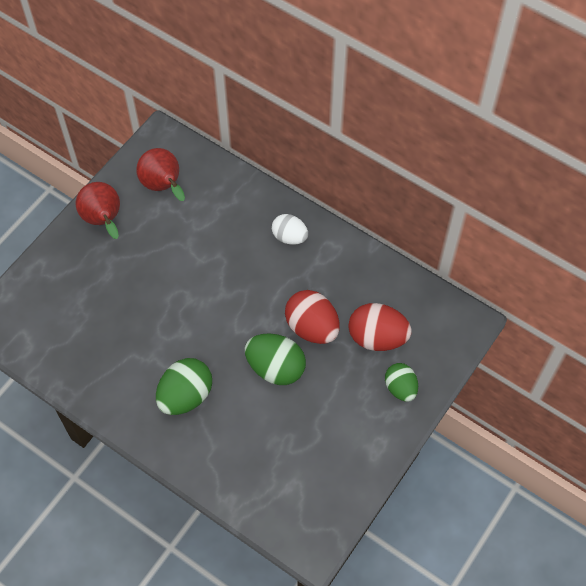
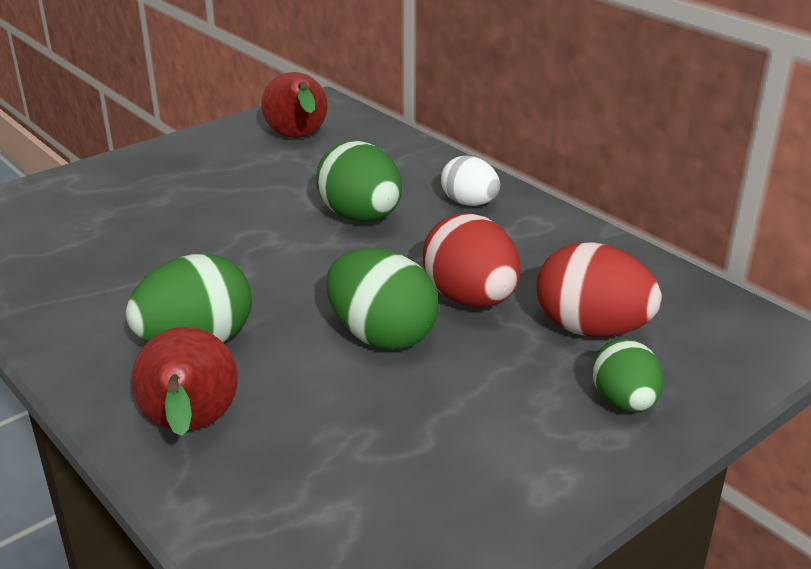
camera: 15 degrees right, 30 degrees down
red pear [76,182,120,239] -> red pear moved to [131,327,238,436]
none -> green egg [316,141,402,222]

